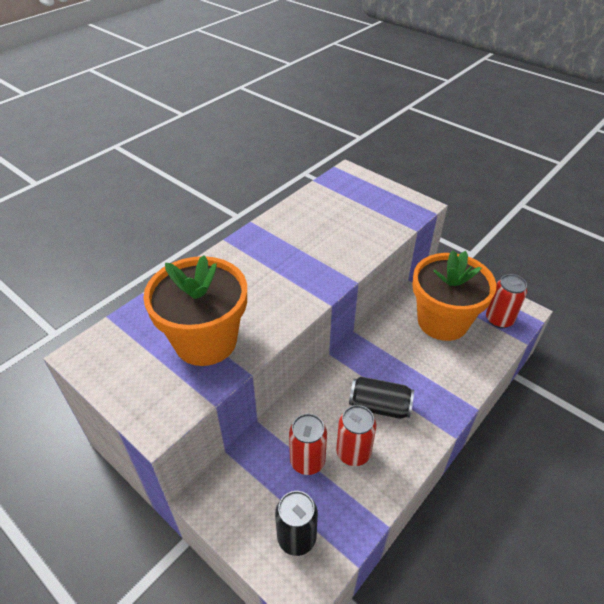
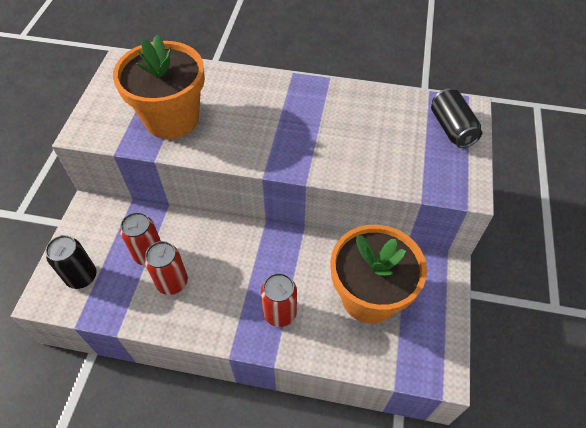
camera: 60 degrees right, 10 degrees up
black can [349,376,414,419] -> black can moved to [431,88,482,148]
red can [486,274,527,328] -> red can moved to [261,273,297,327]

